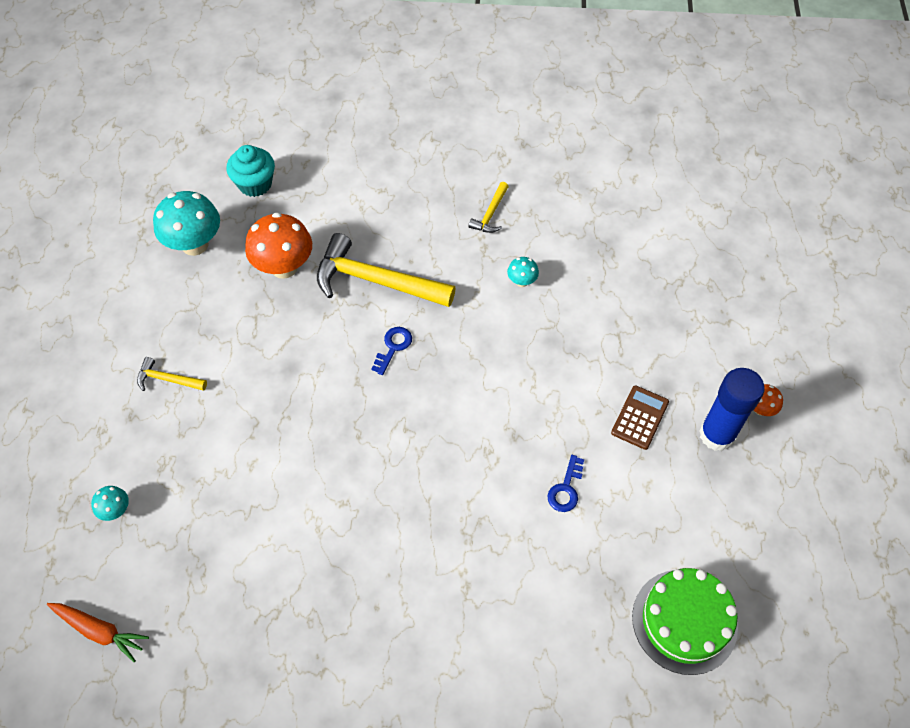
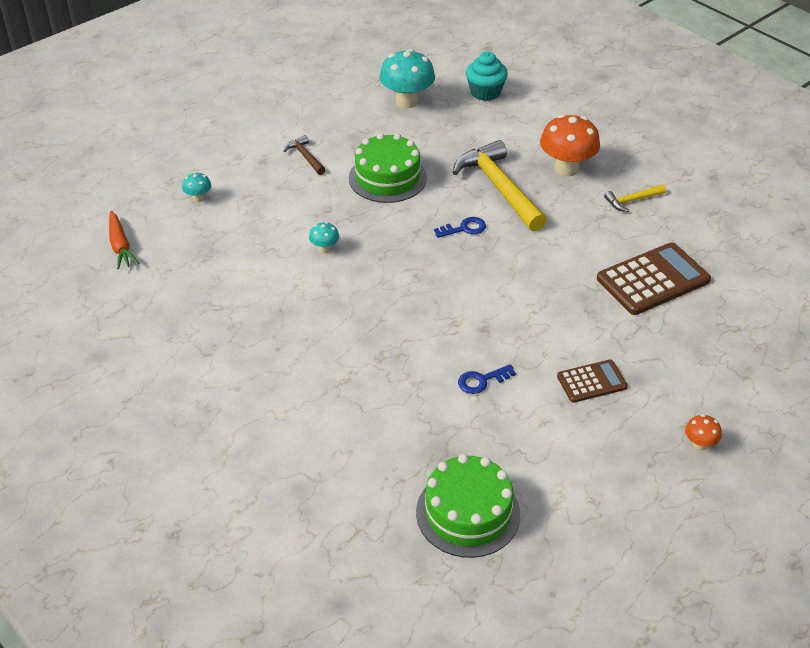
camera: 45 degrees right, 15 degrees down
yellow hammer [137,357,207,391] -> brown hammer [284,135,326,175]
orange mushroom [245,212,312,279] -> orange mushroom moved to [540,114,600,176]
turquoise mushroom [507,257,539,287] -> turquoise mushroom moved to [309,222,339,253]
blue glue stick [699,368,765,451] -> none
none -> green cake [349,133,427,203]
none -> brown calculator [597,242,711,315]

